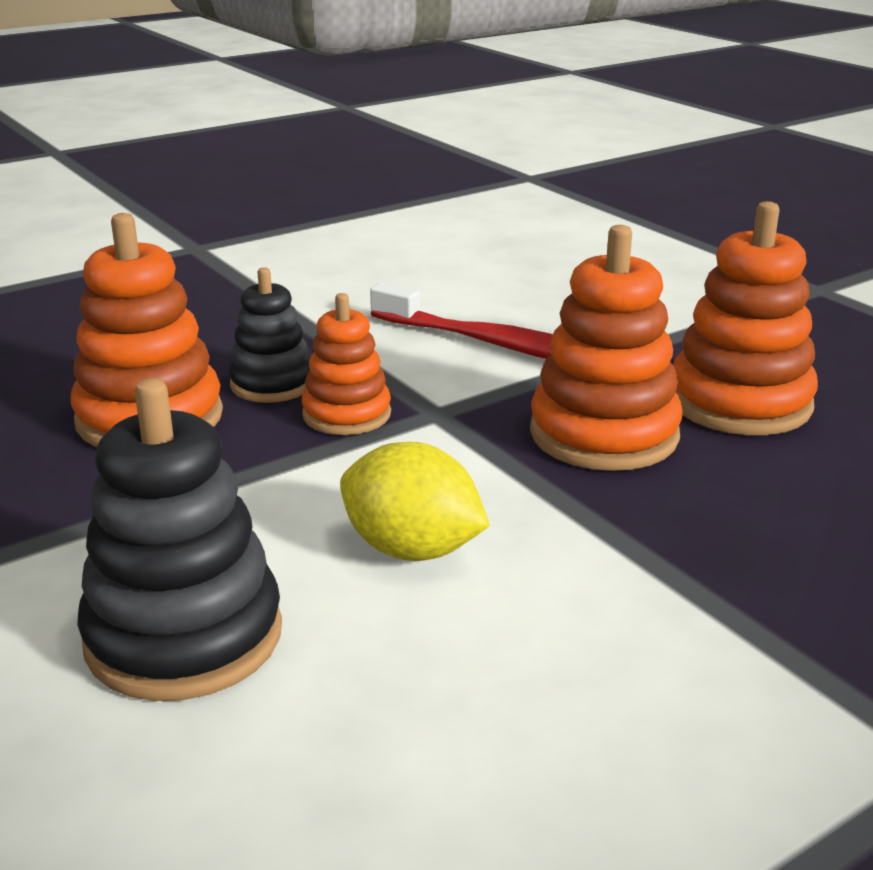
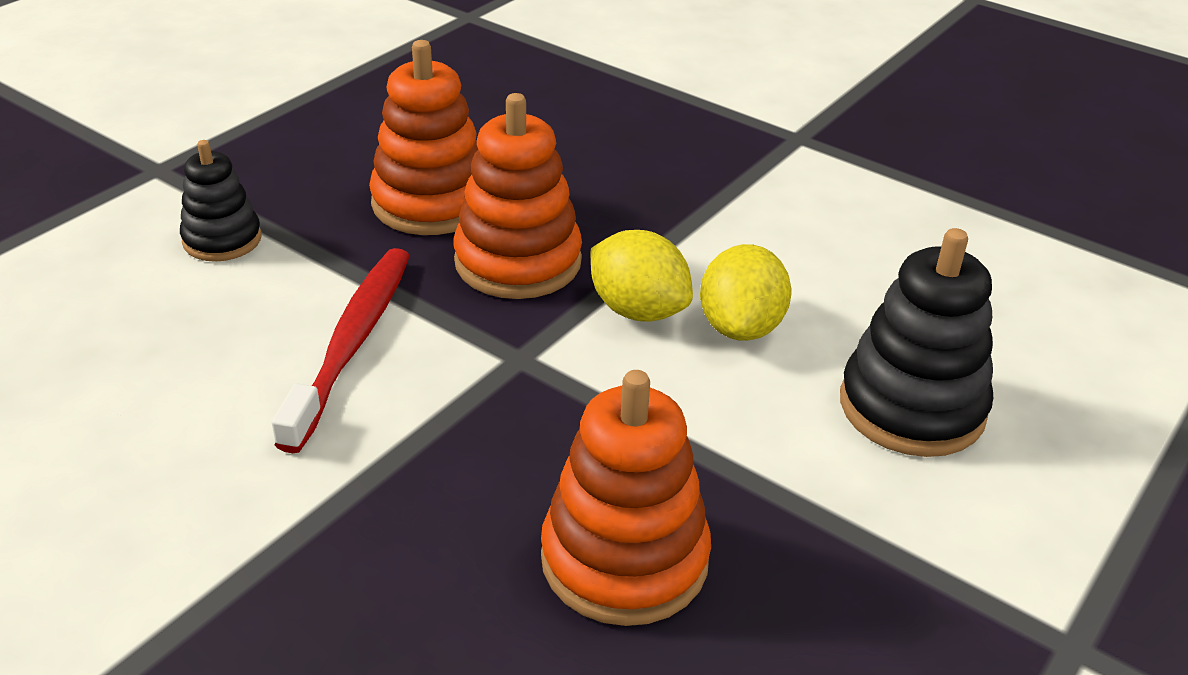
camera: 110 degrees left, 10 degrees up
black stacking toy [229,267,310,403] -> black stacking toy moved to [180,140,262,262]
orange stacking toy [302,293,391,435] -> none
none -> yellow lemon [591,230,693,322]

